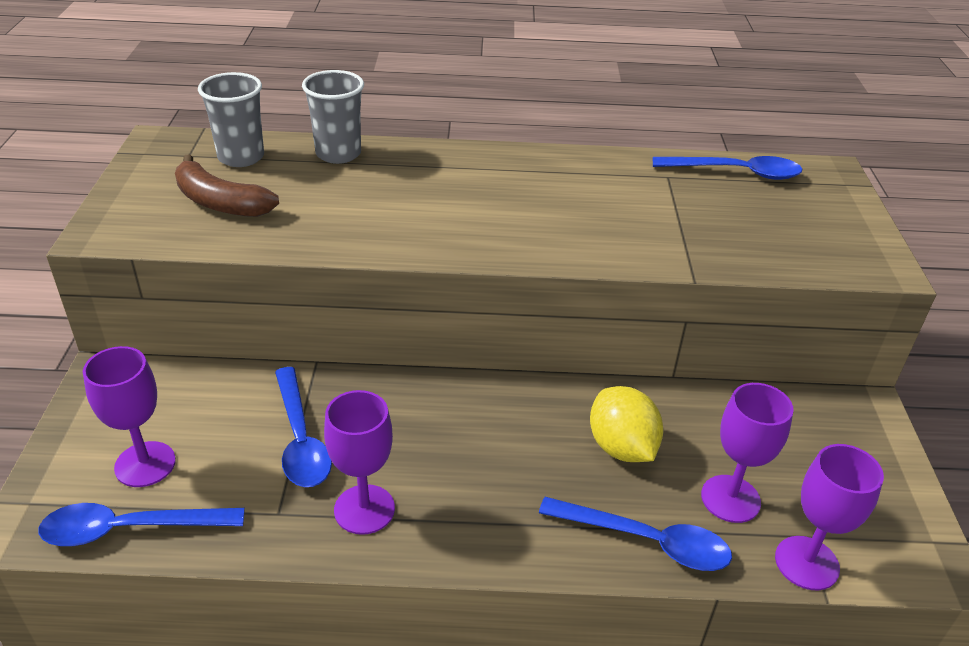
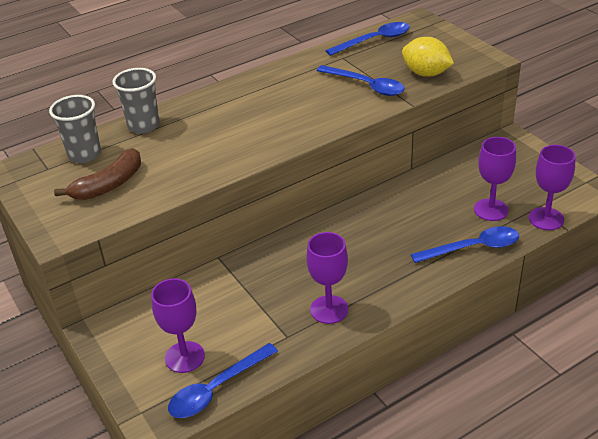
camera: 30 degrees left, 0 degrees up
brown banana [175,154,279,217] -> brown banana turned 45 degrees counterclockwise [54,148,141,200]
blue spoon [275,367,332,487] -> blue spoon moved to [317,65,405,96]
yellow lemon [590,386,664,462] -> yellow lemon moved to [402,37,454,77]

